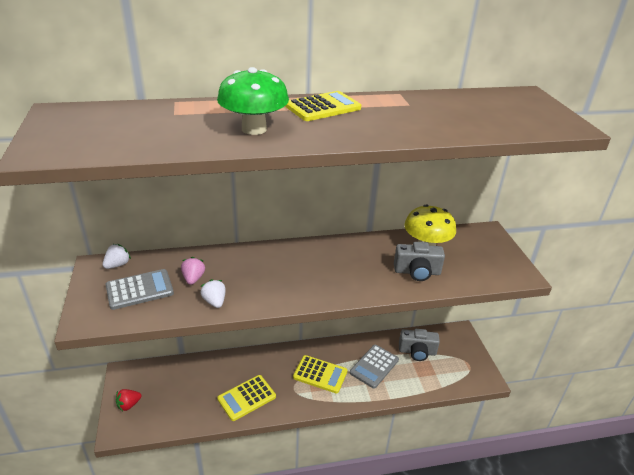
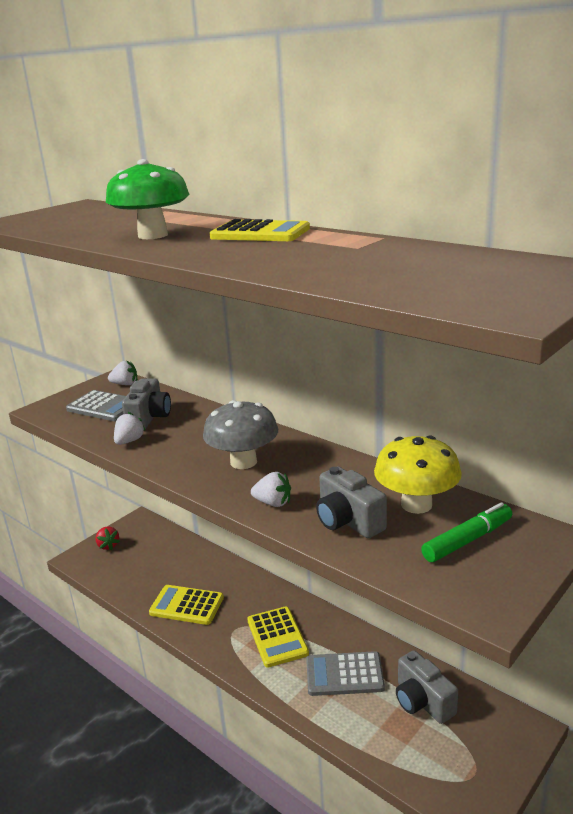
camera: 55 degrees right, 10 degrees down
red strawberry [116,389,141,411] -> red strawberry turned 135 degrees counterclockwise [95,526,120,550]
pink strawberry [181,257,205,285] -> grey camera [122,378,171,429]
none -> grey mushroom [203,400,278,469]
none -> white strawberry [251,472,291,507]
none -> green marker [421,502,512,562]

